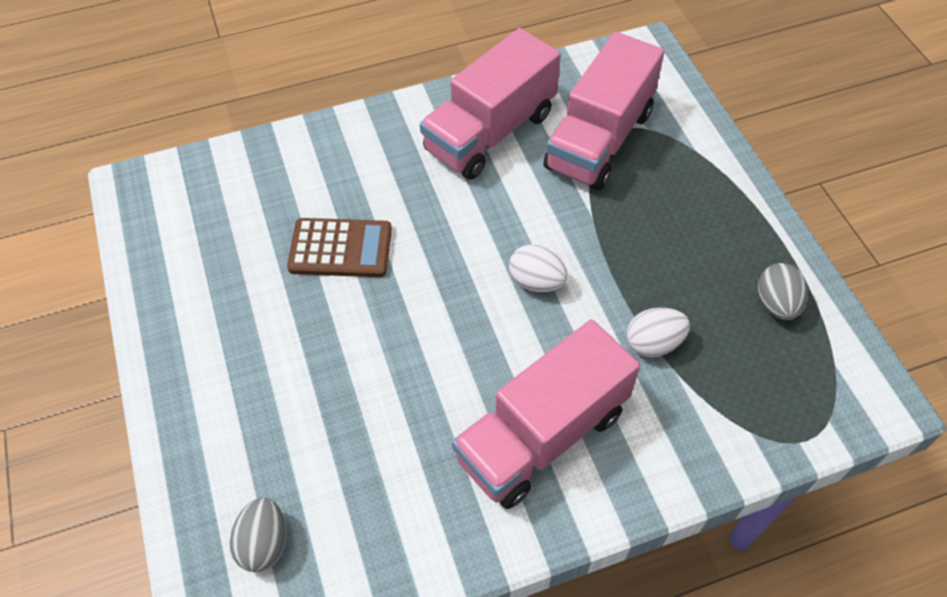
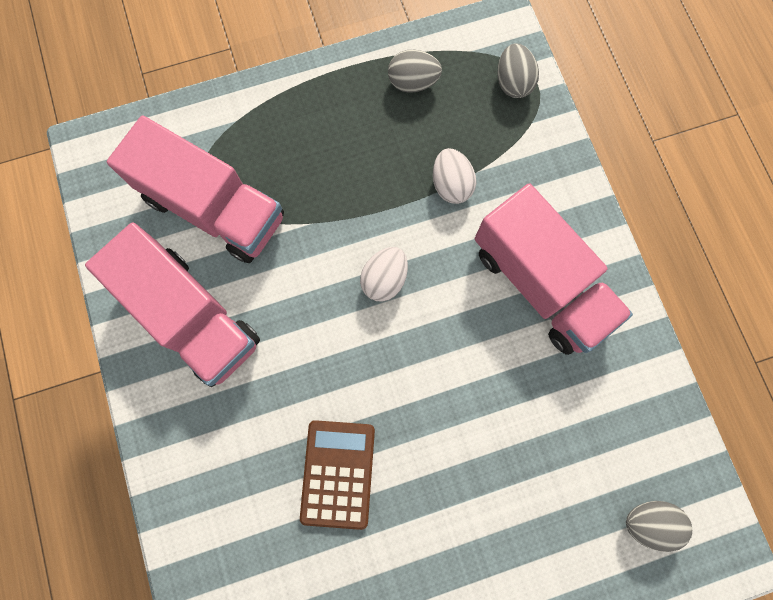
camera: 90 degrees left, 20 degrees up
none -> grey egg [497,44,539,98]

